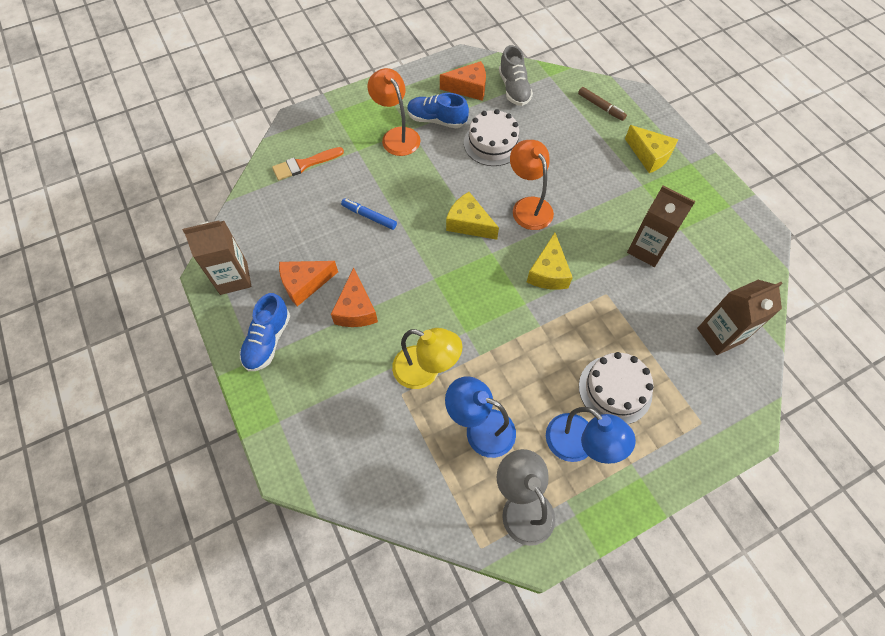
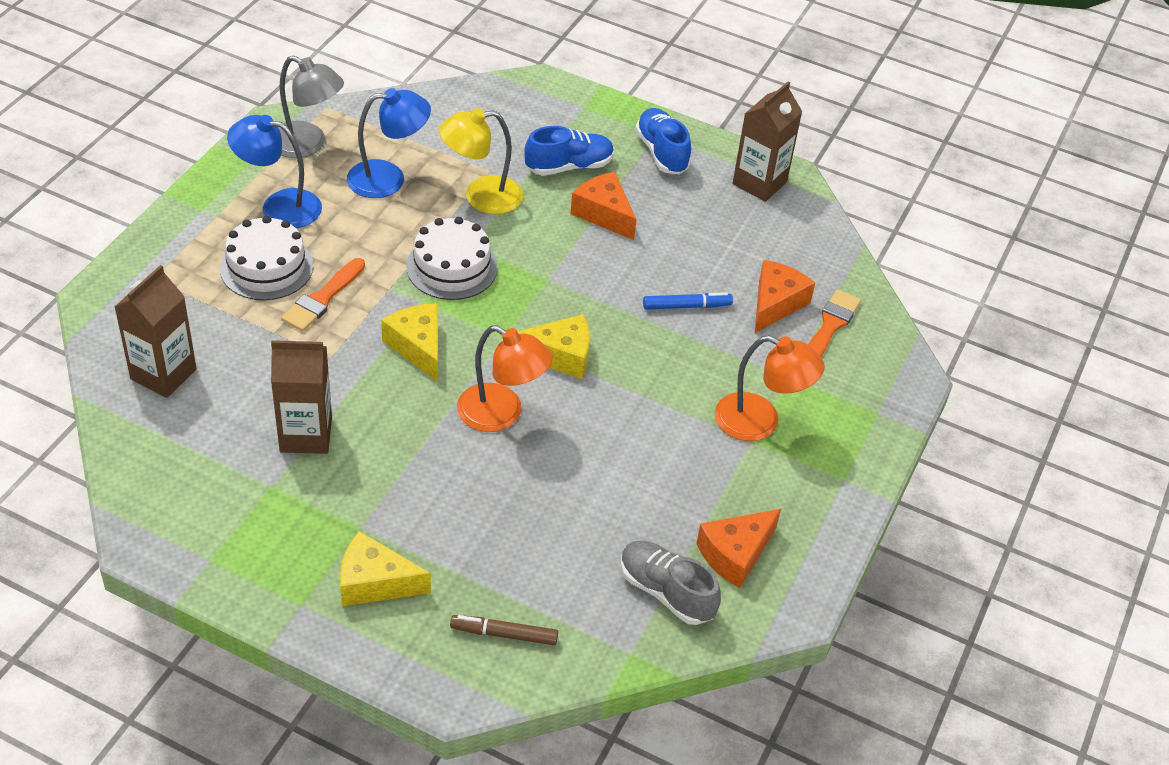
camera: 140 degrees right, 15 degrees down
orange cheese [279,261,338,307] -> orange cheese moved to [755,260,815,333]
blue shoe [407,93,469,128] -> blue shoe moved to [524,126,614,176]
white cake [464,109,522,166] -> white cake moved to [406,217,498,300]
none -> orange brush [281,258,365,332]

